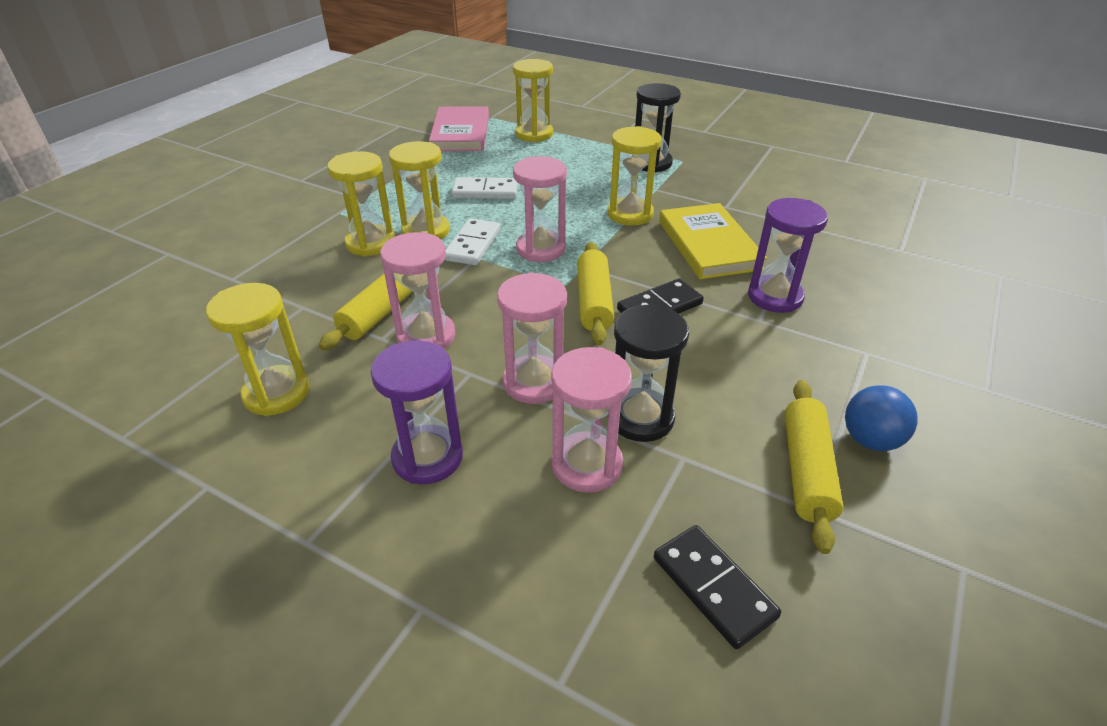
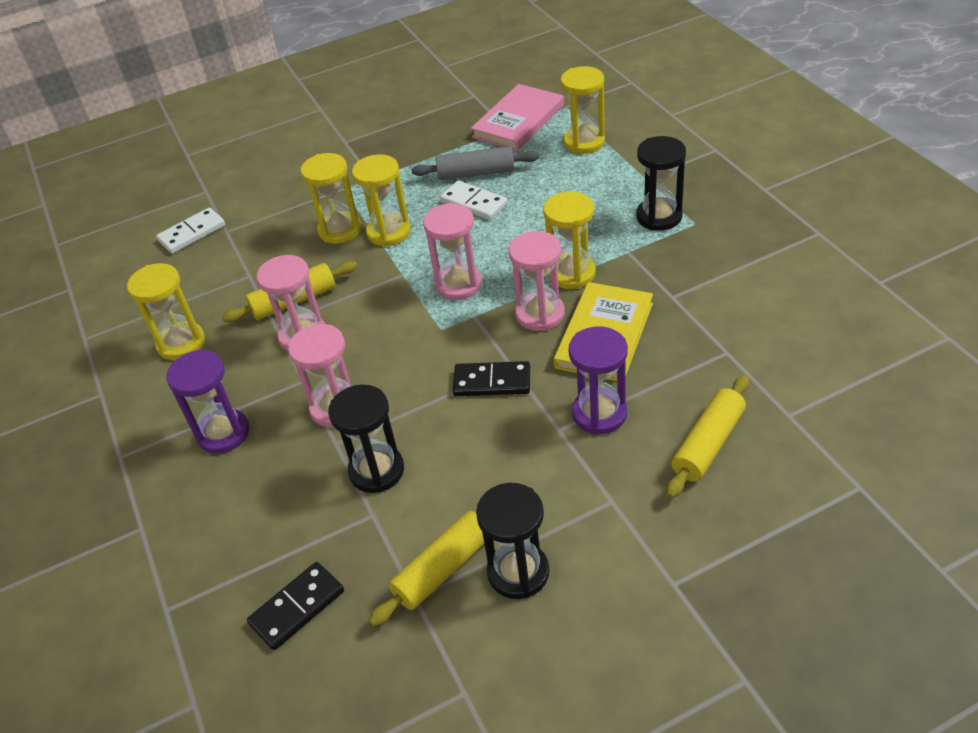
camera: 40 degrees right, 5 degrees up
white domino [444,218,501,265] -> white domino moved to [156,208,225,254]
pink hourglass [551,347,632,493] -> pink hourglass moved to [509,231,565,331]
yellow rolling pin [577,242,614,345] -> yellow rolling pin moved to [666,375,749,498]
black domino [654,525,781,649] -> black domino turned 45 degrees clockwise [247,562,344,650]
blue ball [845,385,918,451] -> black hourglass [476,483,549,599]
none -> grey rolling pin [411,146,539,180]

